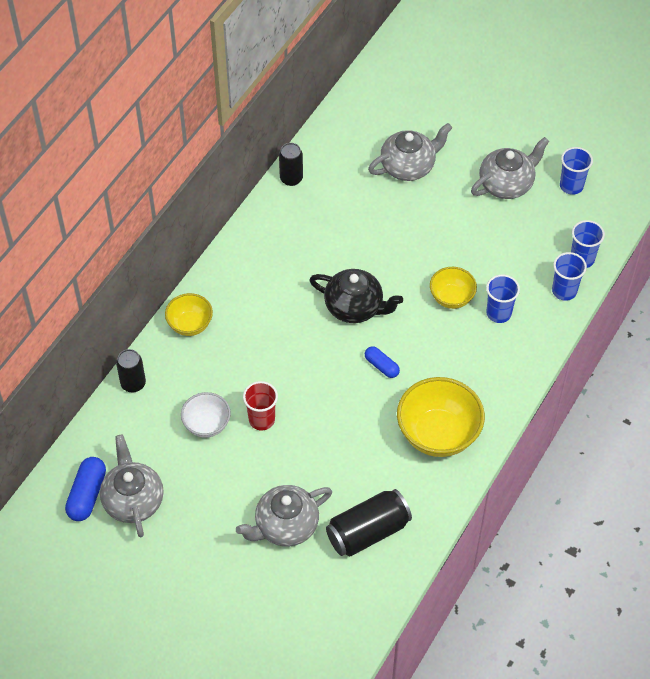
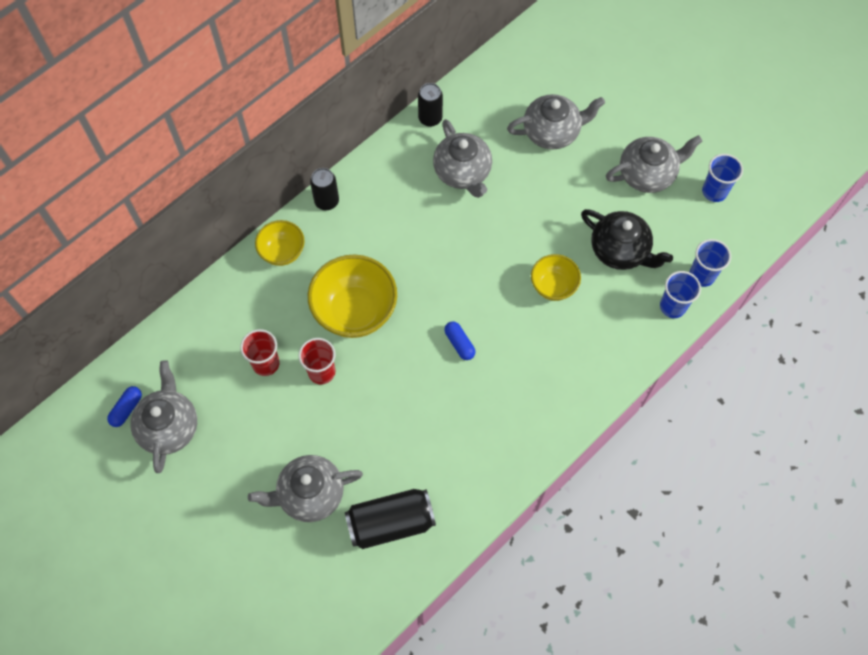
camera: 15 degrees right, 10 degrees up
blue capsule [65,457,106,521] -> blue capsule [107,386,142,427], size x0.63
black can [116,349,146,392] -> black can moved to [310,168,339,210]
white bowl [181,392,231,438] -> red cup [240,329,279,376]
black teapot [309,269,403,323] -> black teapot moved to [581,209,673,270]
yellow bowl [397,377,485,457] -> yellow bowl moved to [308,254,397,338]
blue cup [486,275,520,323] -> none
none -> grey teapot [433,119,492,198]

